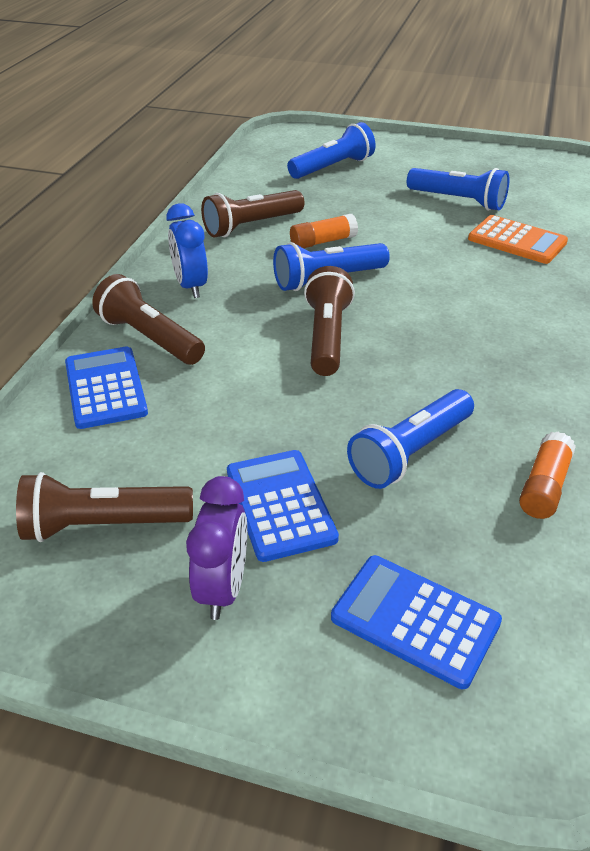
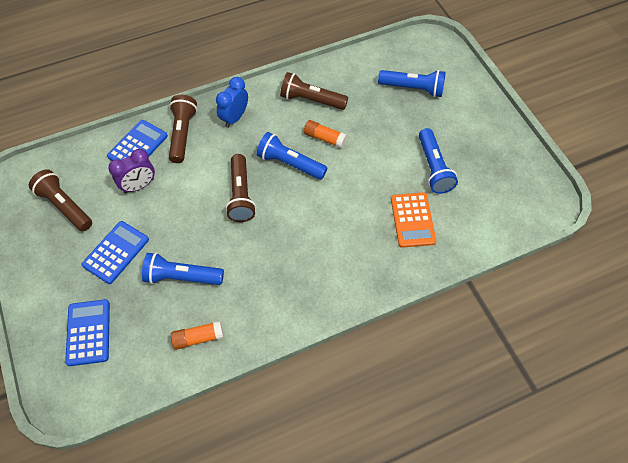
camera: 50 degrees right, 20 degrees up
purple clock [186,476,247,620] -> purple clock moved to [108,149,155,193]
brown flashlight [304,266,355,376] -> brown flashlight turned 120 degrees clockwise [226,154,256,222]

